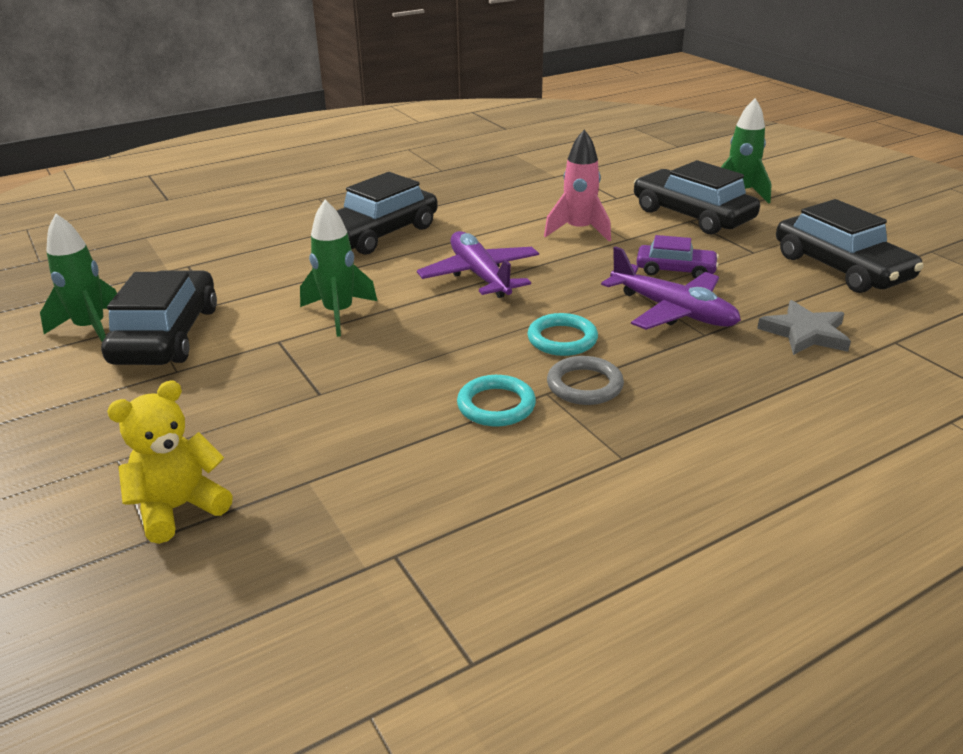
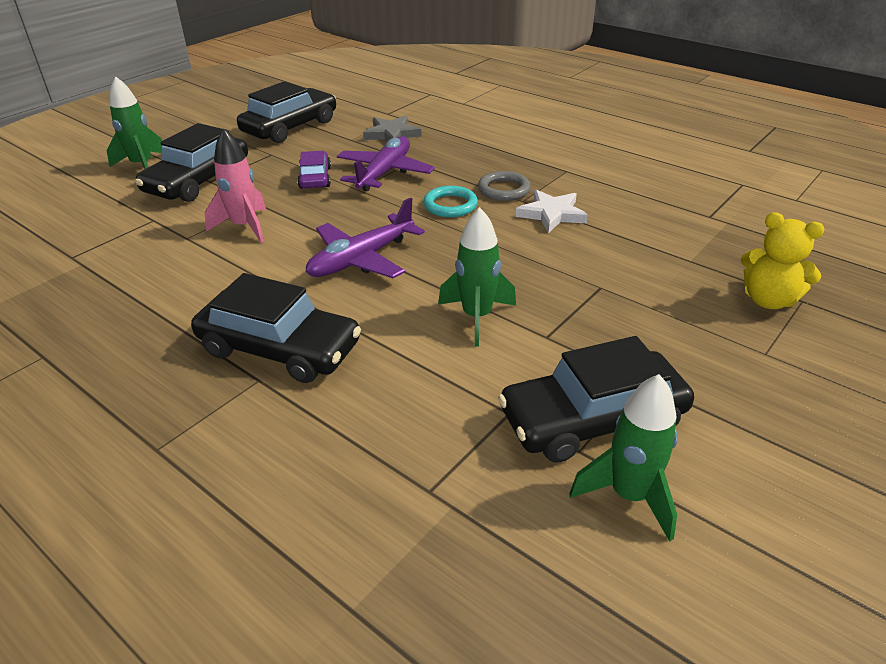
camera: 110 degrees left, 5 degrees up
turquoise ring [457,375,536,427] -> white star [516,190,588,233]

